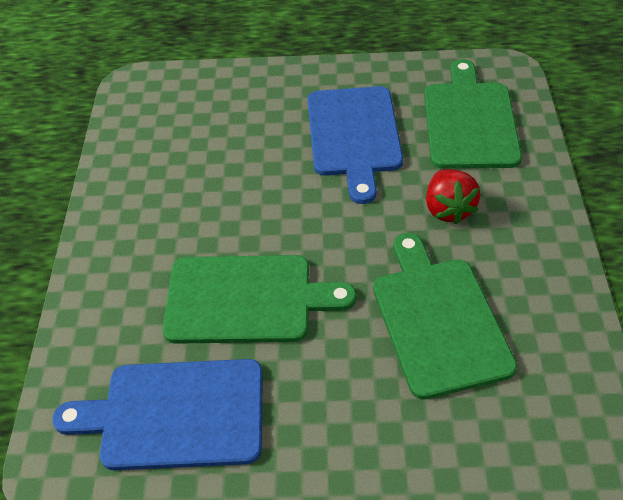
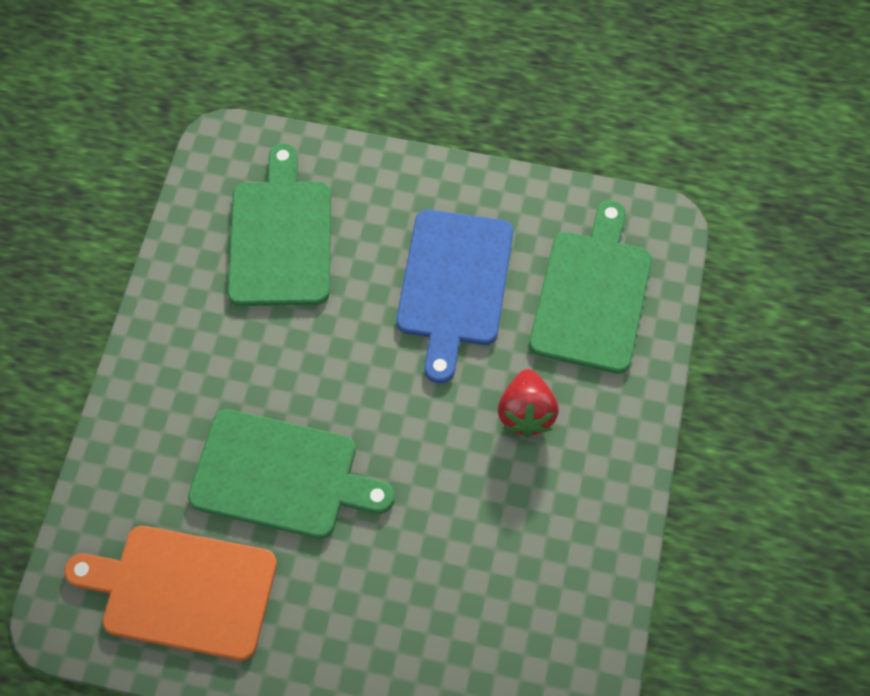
camera: 10 degrees right, 15 degrees up
blue cutting board [52,359,263,470] -> orange cutting board [64,526,277,661]
green cutting board [373,233,517,400] -> green cutting board moved to [227,143,331,306]

